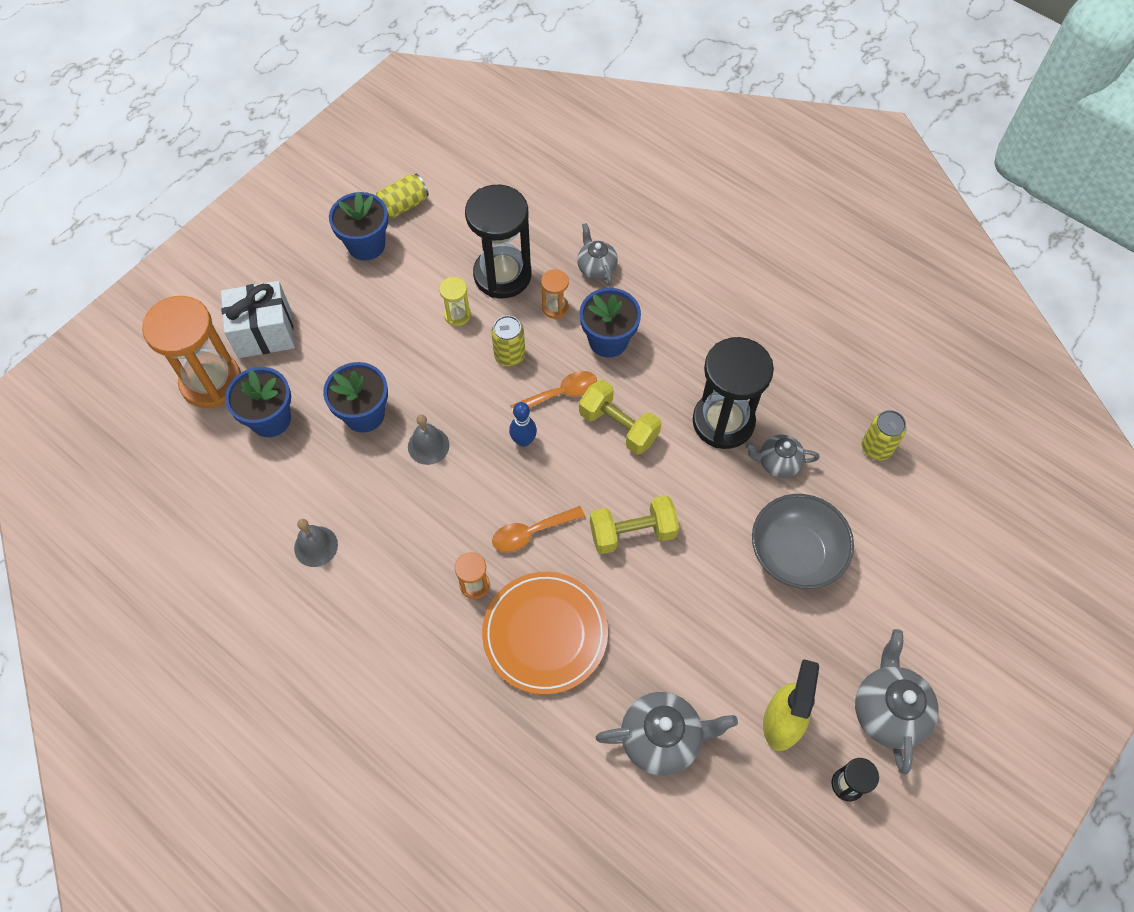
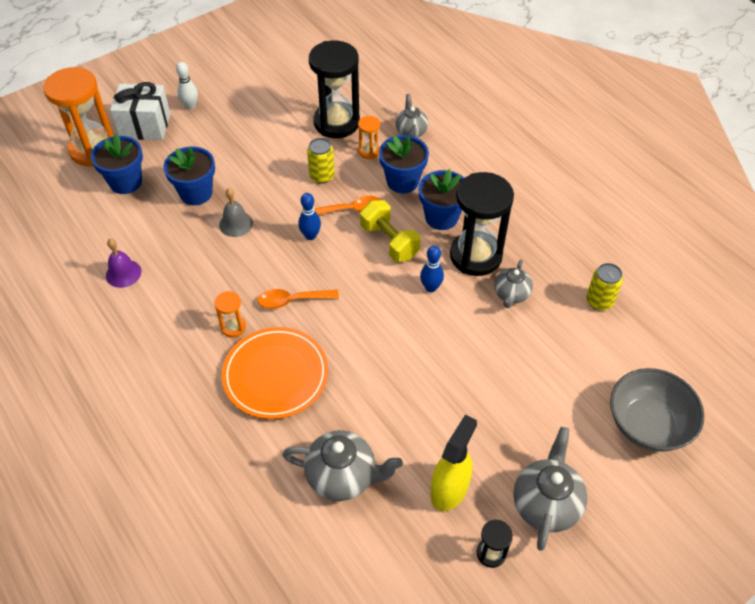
camera: 15 degrees right, 10 degrees down
grey bell [294,519,338,567] -> purple bell [106,239,141,288]
blue flower pot [329,191,388,261] -> blue flower pot moved to [418,169,464,230]
yellow can [376,174,429,219] -> none
yellow hourglass [439,277,471,326] -> none
yellow dumbbell [590,495,679,554] -> none
grey teapot [745,435,820,478] -> grey teapot turned 90 degrees counterclockwise [494,259,533,308]
grey bowl [752,494,854,589] -> grey bowl moved to [610,368,704,452]
none -> white bowling pin [176,62,198,109]
none -> blue bowling pin [420,245,444,292]

